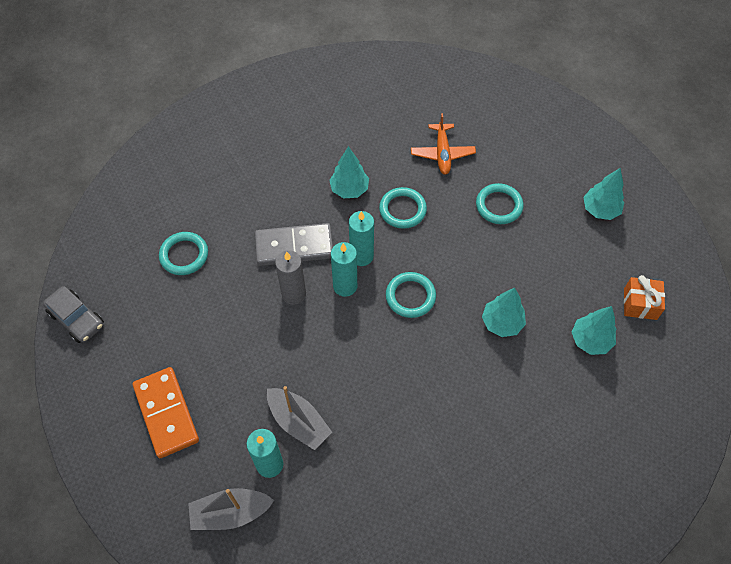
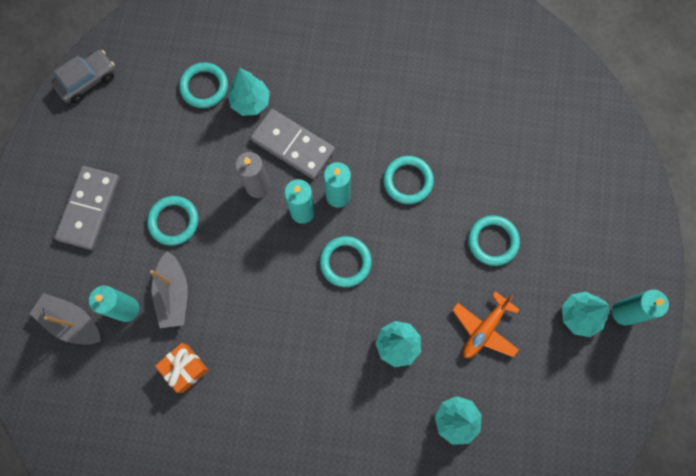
camera: 40 degrees right, 15 degrees up
grey car [43,286,104,343] -> grey car turned 120 degrees counterclockwise [51,50,115,104]
orange domino [133,367,199,458] -> grey domino [54,166,120,250]
turquoise tree [329,146,369,198] -> turquoise tree moved to [228,68,270,116]
orange plane [411,113,476,175] -> orange plane moved to [452,291,520,358]
orange gift [624,275,665,320] -> orange gift moved to [155,343,209,393]
none -> turquoise ring [147,196,199,246]
none -> turquoise candle [612,289,669,326]

